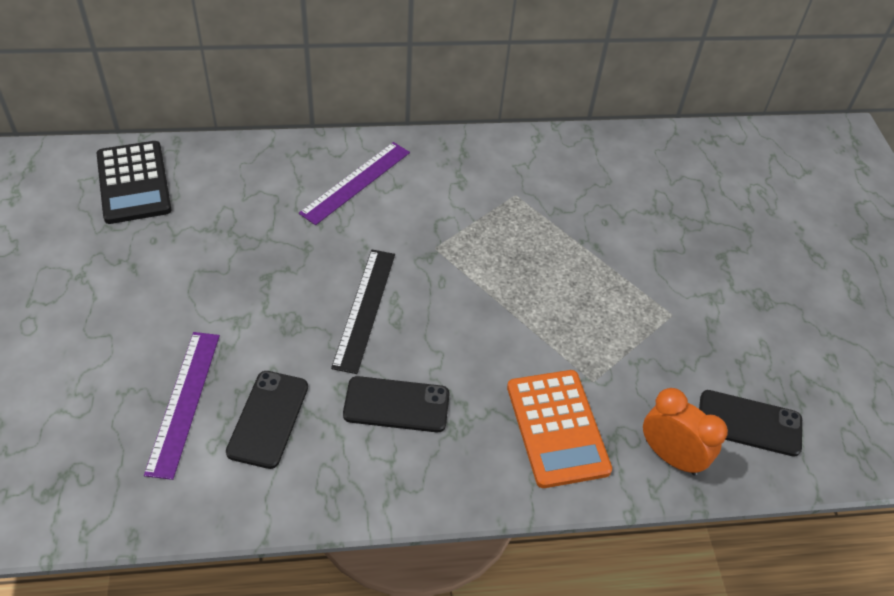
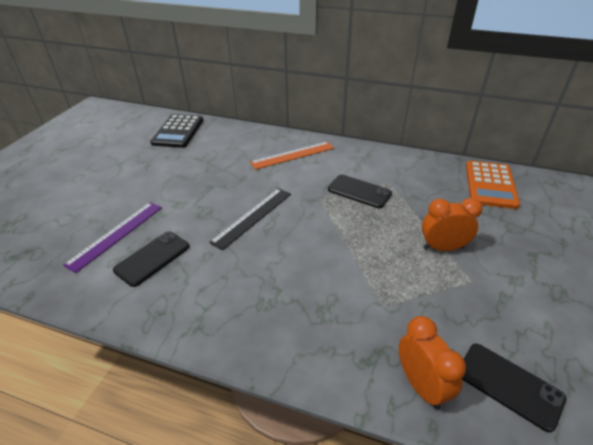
camera: 30 degrees right, 10 degrees down
purple ruler [299,142,410,225] -> orange ruler [250,141,334,170]
black phone [343,376,450,432] -> black phone moved to [328,175,392,208]
orange calculator [507,370,612,488] -> orange calculator moved to [466,161,520,209]
none -> orange clock [422,198,483,251]

